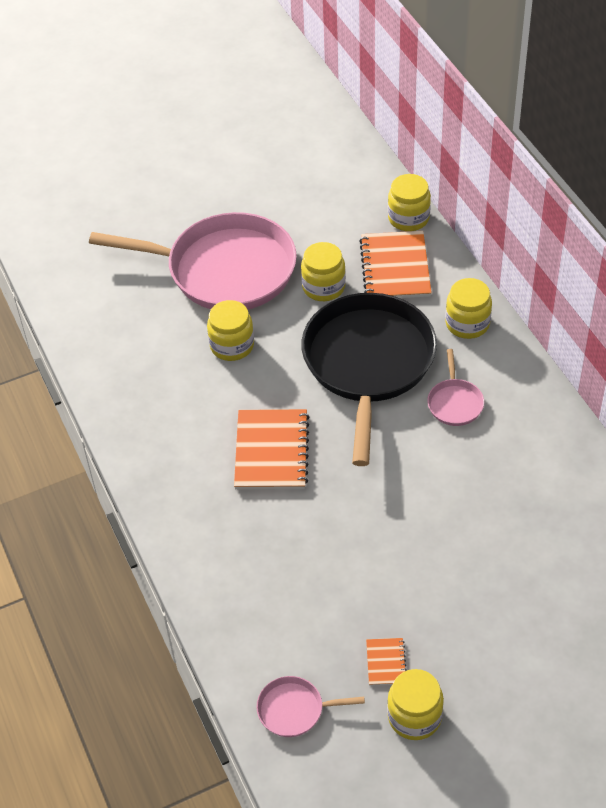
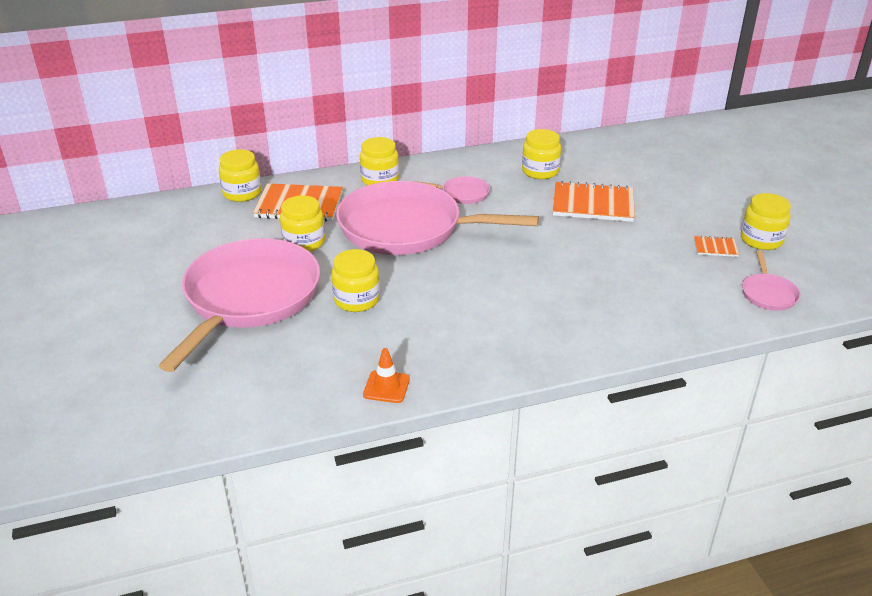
camera: 85 degrees left, 15 degrees down
orange notebook [234,409,309,490] -> orange notebook moved to [553,181,635,222]
black pan [301,293,437,466] -> pink pan [336,181,539,255]
none -> orange traffic cone [363,348,410,403]
none -> yellow jar [522,129,561,179]

